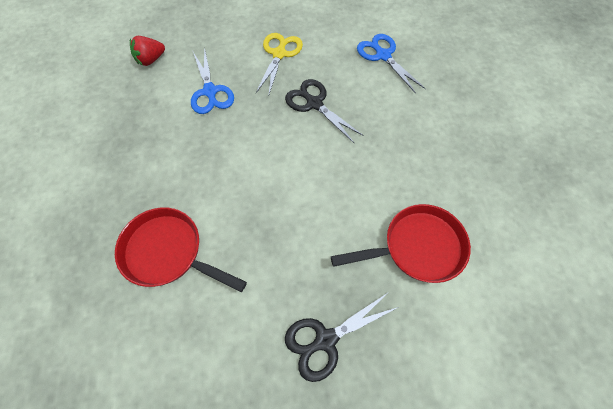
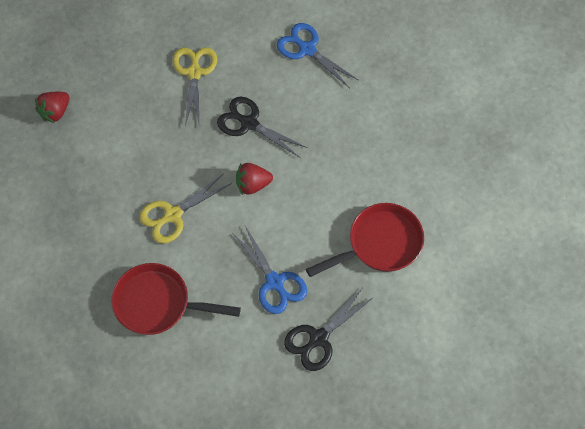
camera: 15 degrees left, 0 degrees up
blue scissors [191,47,234,114] -> blue scissors moved to [233,226,307,314]
none -> yellow scissors [139,173,232,244]
none -> red strawberry [236,163,273,195]

